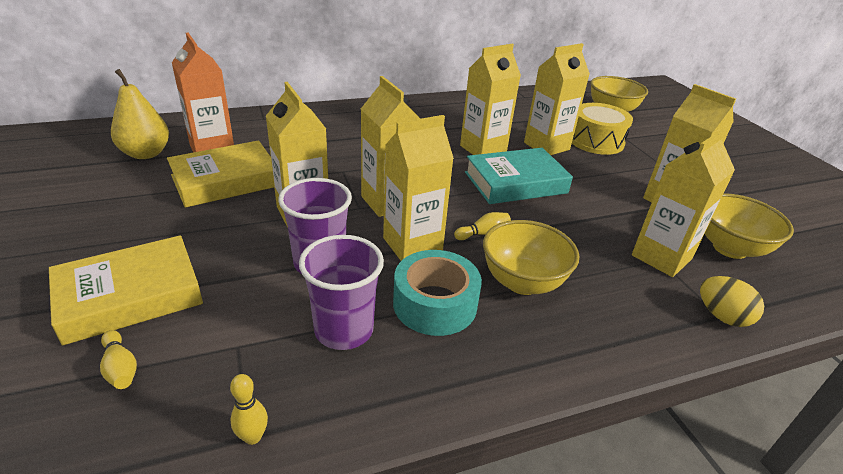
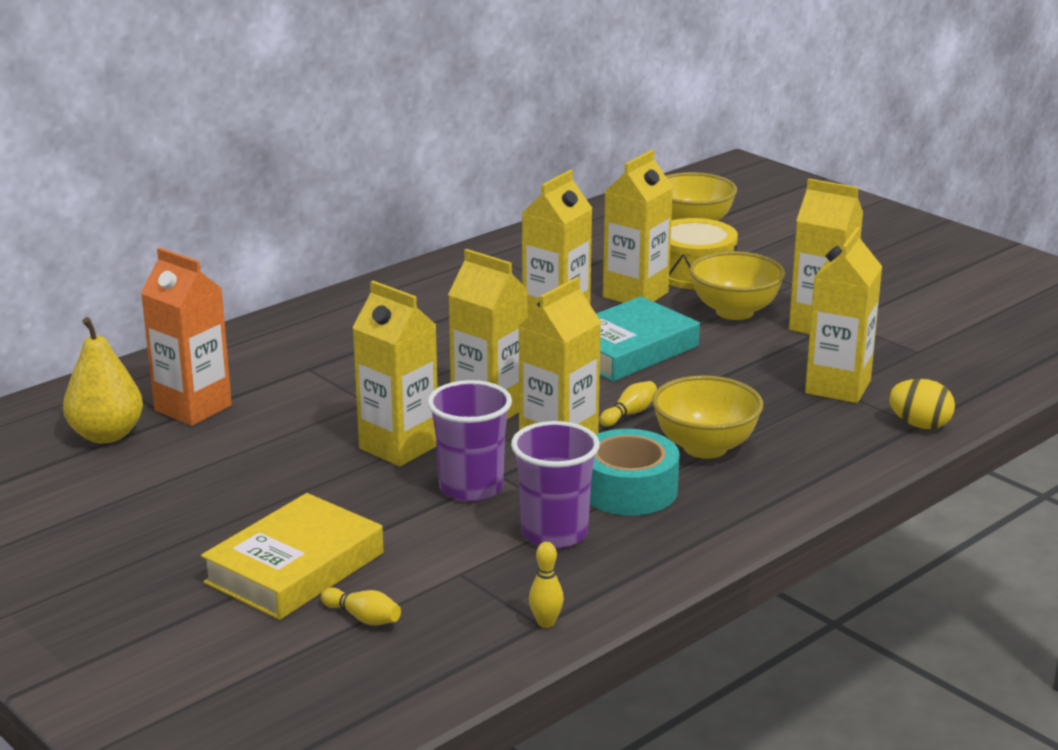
camera: 20 degrees left, 10 degrees down
yellow book [167,140,274,208] -> none
yellow bowl [705,193,794,259] -> yellow bowl moved to [690,251,785,320]

